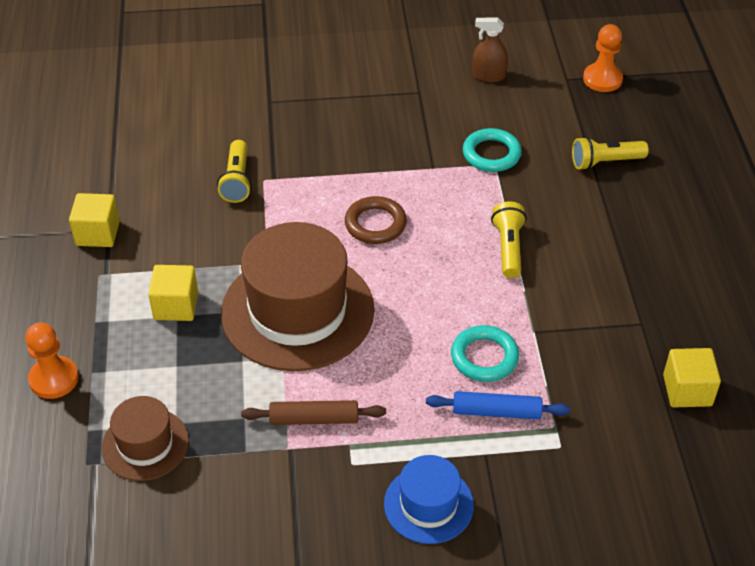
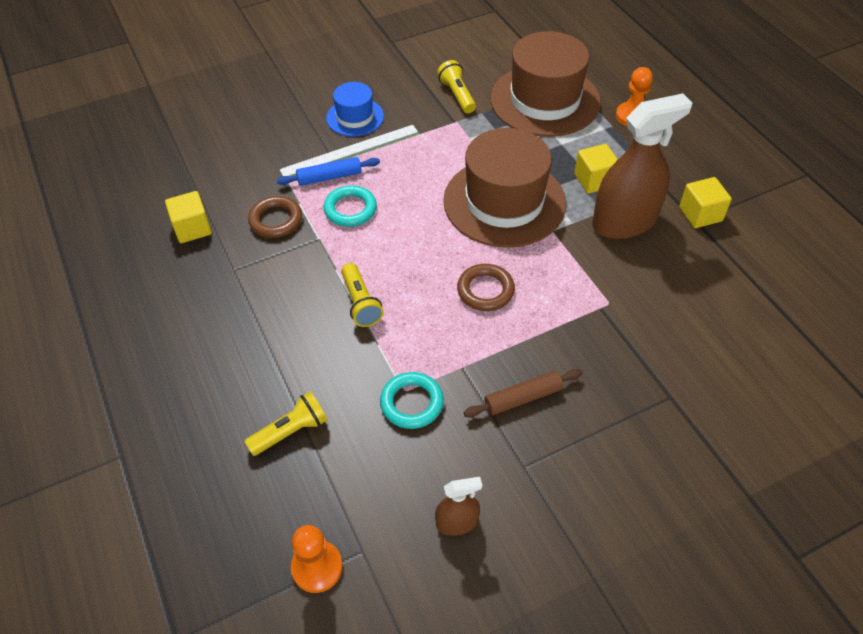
camera: 160 degrees right, 5 degrees up
brown hat [102,396,189,481] -> brown hat [490,31,601,137], size x1.93
yellow flashlight [217,140,252,203] -> yellow flashlight moved to [437,60,476,113]
brown rolling pin [241,400,386,425] -> brown rolling pin moved to [464,369,582,418]
none -> brown ring [248,196,302,238]
none -> brown spray bottle [592,93,692,239]

